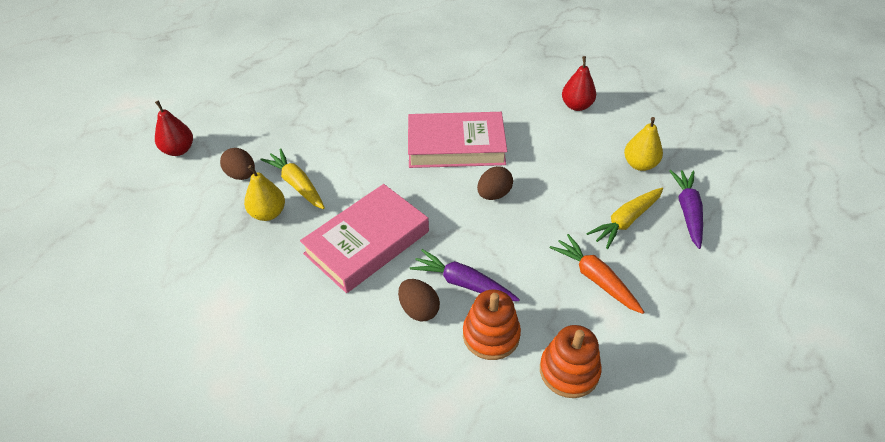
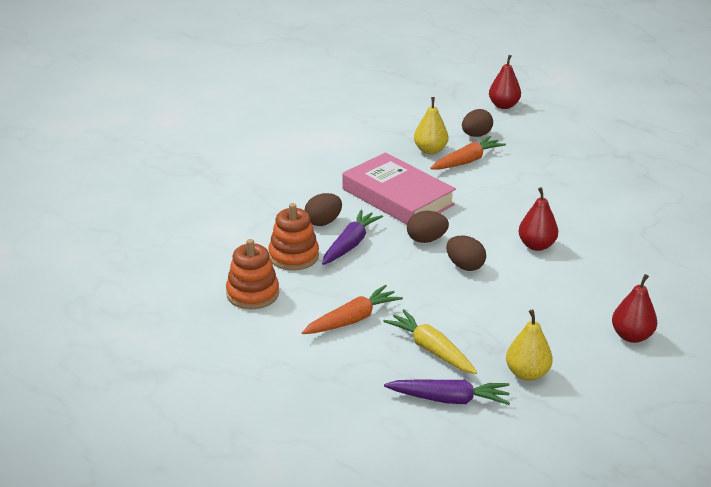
camera: 90 degrees right, 15 degrees down
yellow carrot [260,148,325,209] -> orange carrot [430,136,506,170]
pink book [408,112,507,168] -> red pear [518,187,558,251]
none -> brown egg [407,211,449,243]

